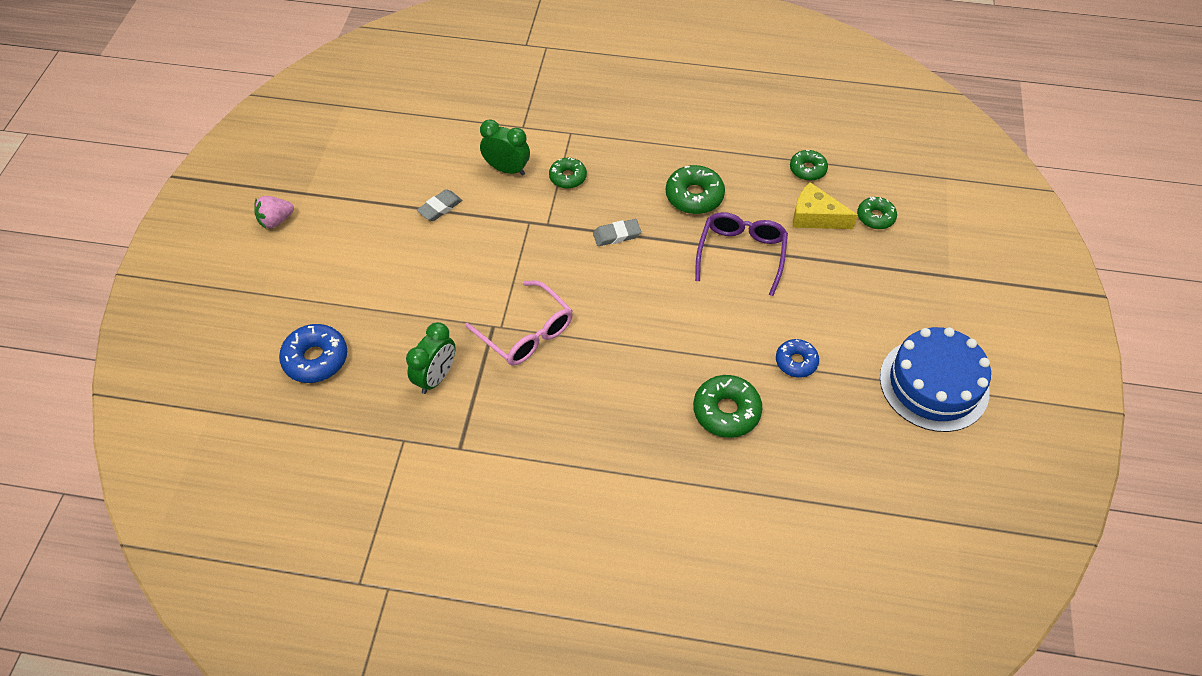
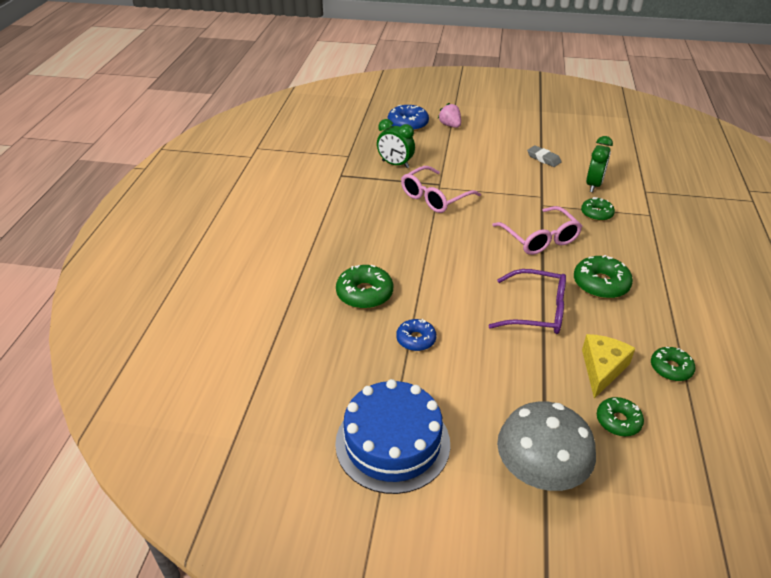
camera: 90 degrees right, 15 degrees down
pink strawberry [254,196,294,229] -> pink strawberry moved to [438,103,461,128]
grey eraser [593,219,641,246] -> pink glasses [492,206,582,255]
none -> grey mushroom [497,402,596,491]

